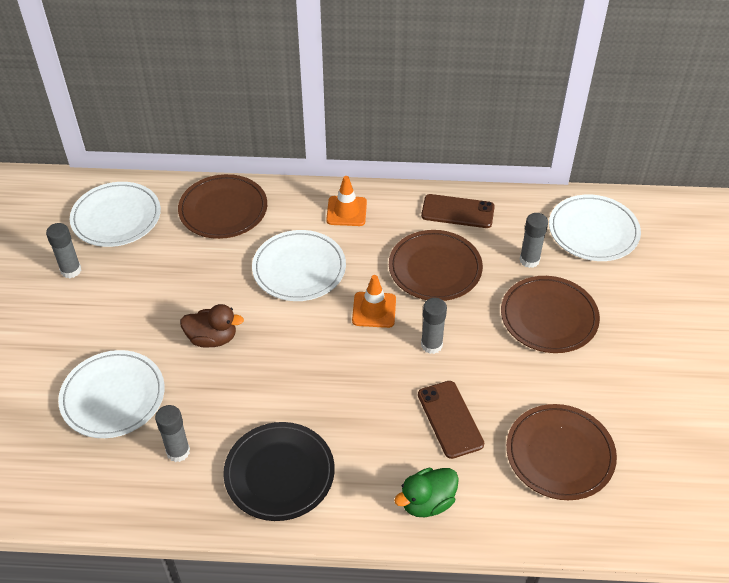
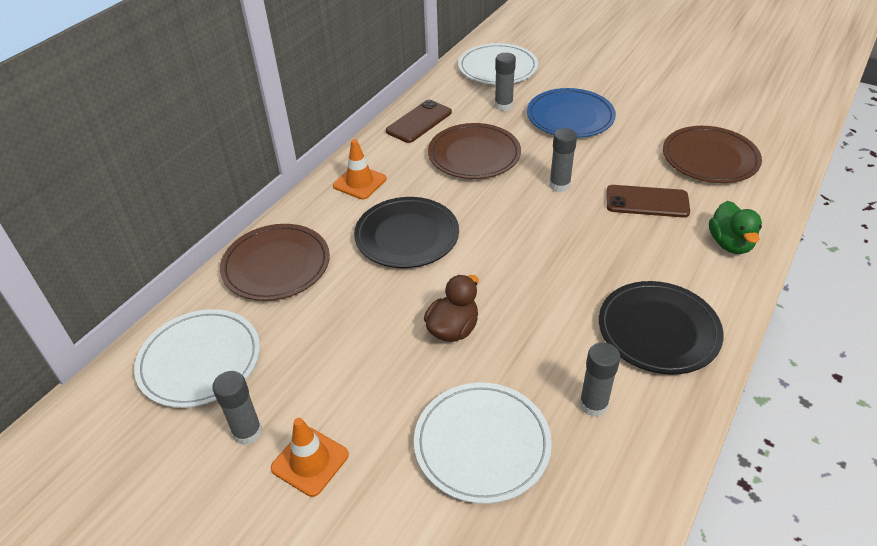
camera: 60 degrees left, 5 degrees down
white plate [252,230,346,301] -> black plate [354,197,459,268]
orange traffic cone [352,275,396,328] -> orange traffic cone moved to [271,418,349,497]
brown plate [501,276,600,353] -> blue plate [527,88,616,138]

